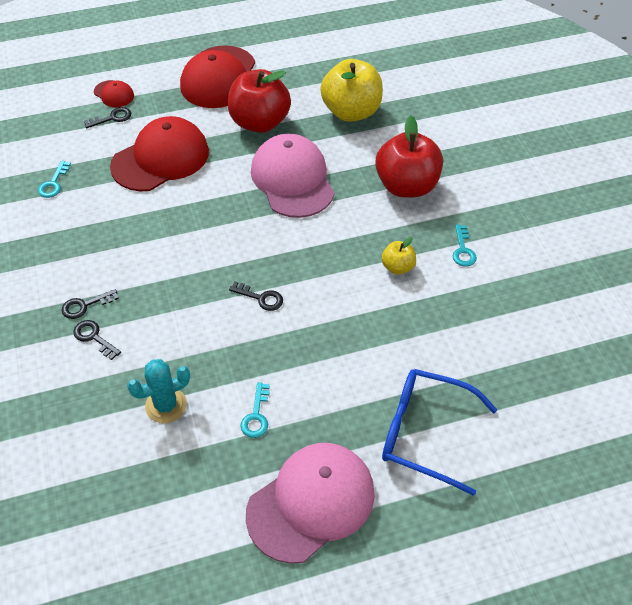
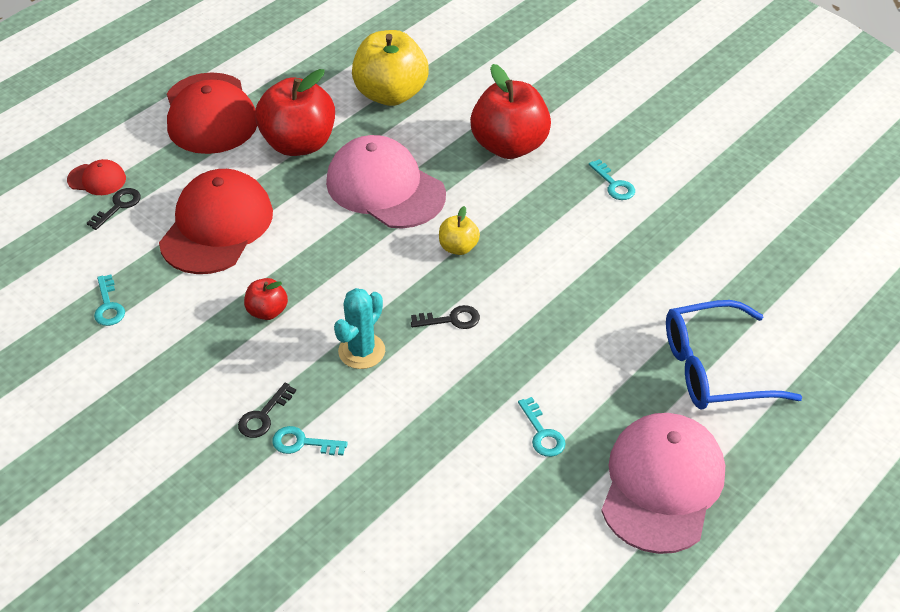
camera: 30 degrees left, 5 degrees down
black key [73,320,121,360] -> turquoise key [272,426,348,455]
turquoise cactus [127,359,190,423] -> turquoise cactus moved to [334,288,385,369]
yellow apple [382,237,416,275] -> yellow apple moved to [439,206,480,255]
none -> red apple [244,278,288,320]

